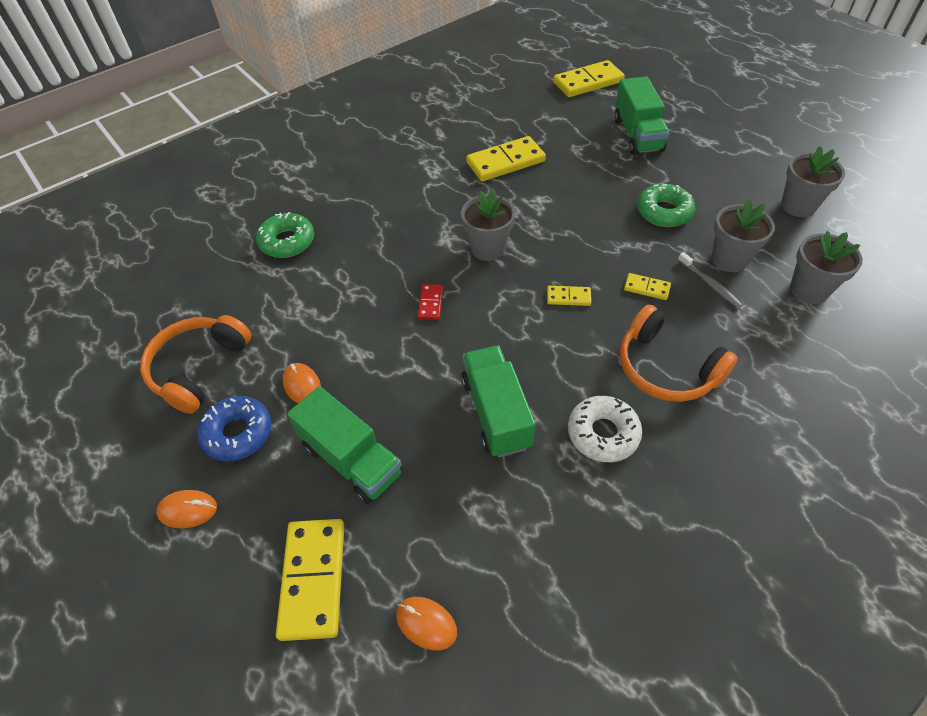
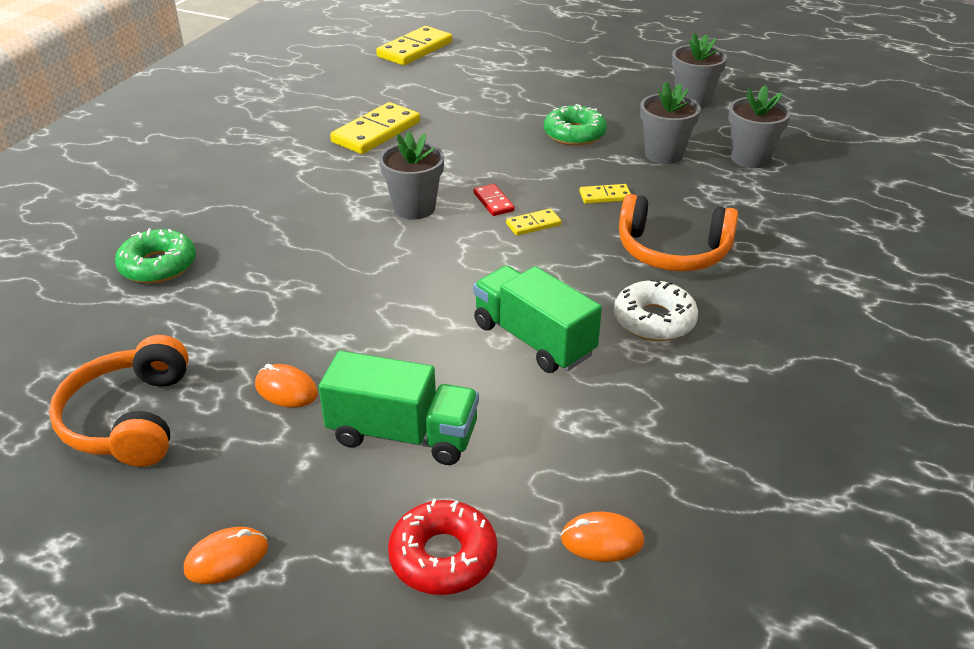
camera: 30 degrees left, 15 degrees down
blue donut [198,396,271,462] -> none
yellow domino [276,519,344,641] -> red donut [388,499,497,595]
red domino [418,284,443,320] -> red domino moved to [473,184,515,216]
green truck [614,76,669,155] -> none
grey toothbrush [678,252,743,308] -> none

